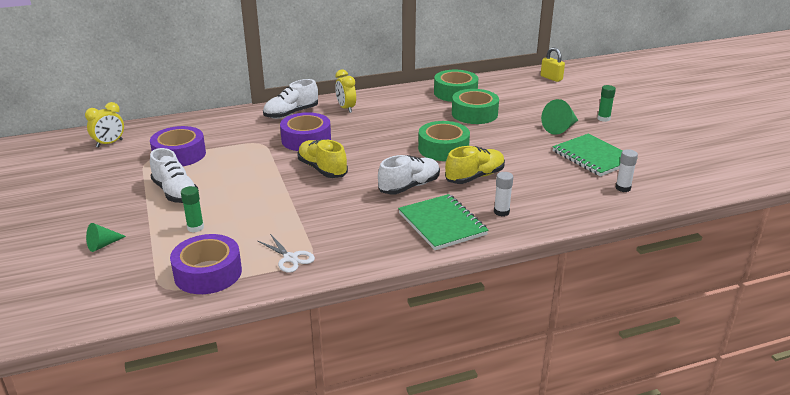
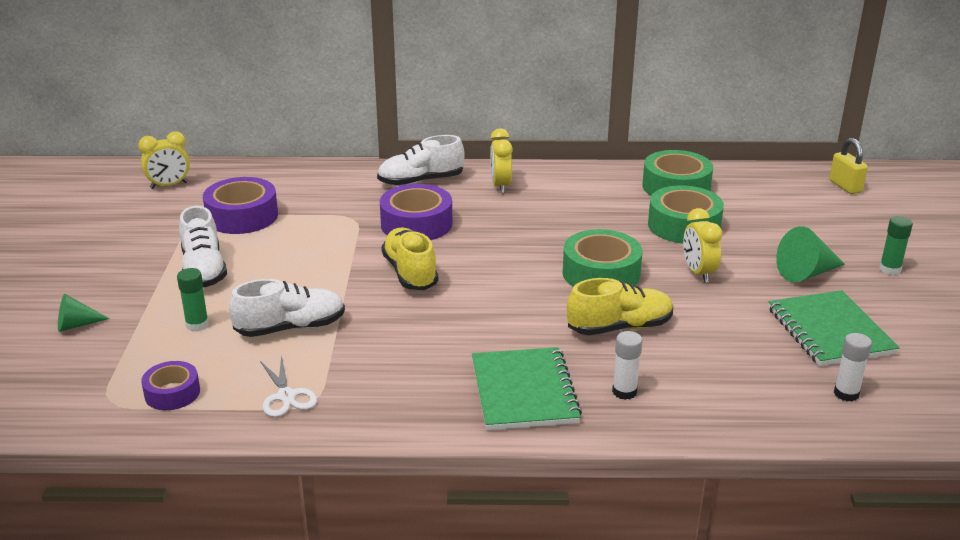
camera: 20 degrees right, 0 degrees up
purple tape [170,234,242,294] -> purple tape [141,361,200,410], size x0.59
white shoe [378,155,440,195] -> white shoe moved to [229,279,345,337]
none -> yellow clock [683,208,722,283]

